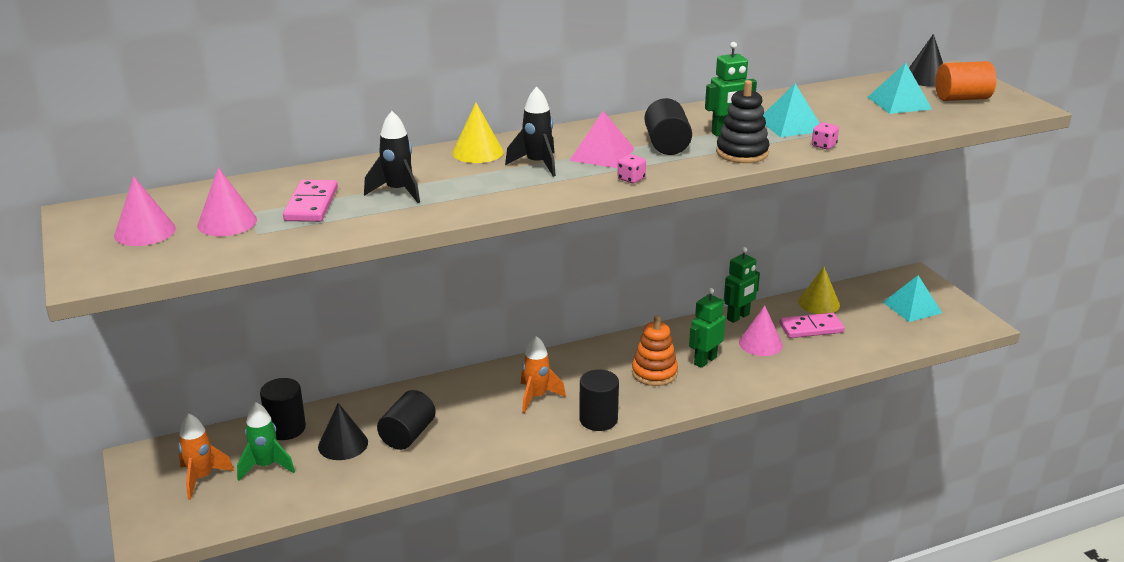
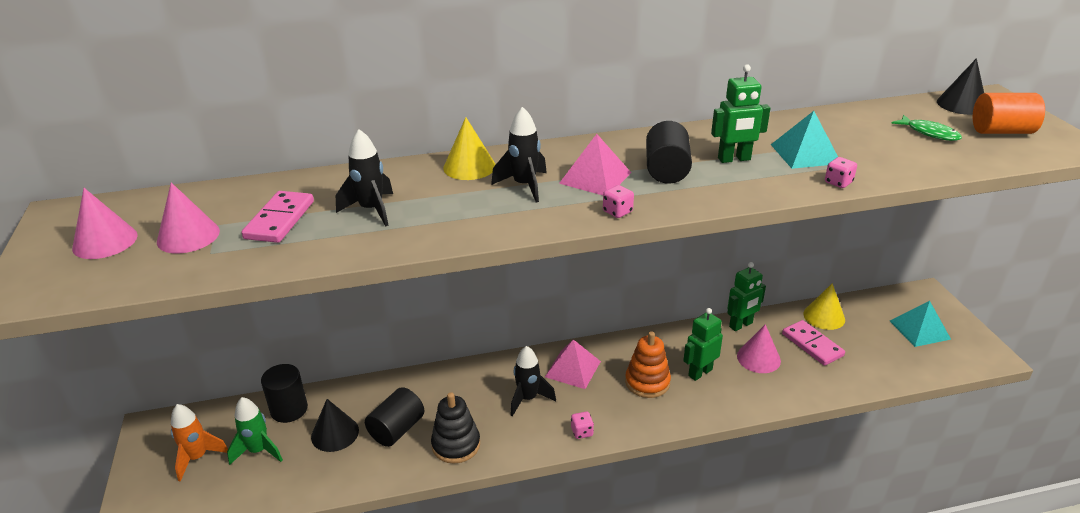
camera: 10 degrees right, 5 degrees up
orange rocket [521,336,566,413] -> black rocket [511,346,556,416]
black cylinder [579,370,619,431] -> pink dice [571,412,594,439]
black stacking toy [716,80,770,163] -> black stacking toy moved to [431,392,480,464]
pink domino [779,313,845,338] -> pink domino turned 60 degrees clockwise [782,320,845,366]
turquoise pyramid [868,63,932,114] -> green fish [891,115,962,141]
none -> pink pyramid [545,339,601,389]

